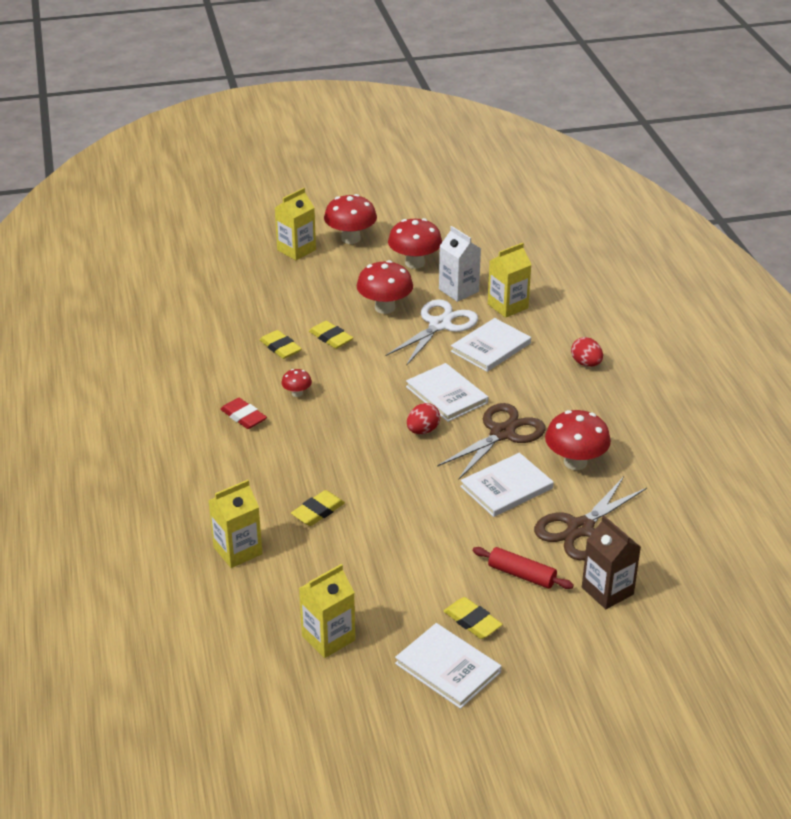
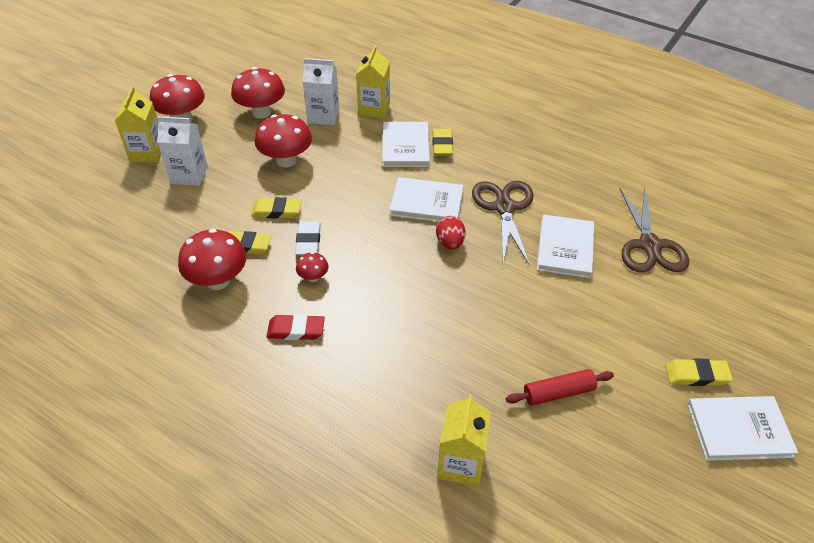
camera: 45 degrees left, 10 degrees up
yellow eraser [291,490,345,526] -> yellow eraser moved to [432,129,453,155]
yellow carton [299,564,355,658] -> none
white scissors [386,299,478,366] -> none
red rolling pin [473,547,574,589] -> red rolling pin moved to [506,369,614,406]
red mushroom [545,410,611,470] -> red mushroom moved to [178,229,246,290]
red egg [571,337,603,367] -> none
brown carton [582,516,641,609] -> none
none -> white carton [157,116,208,186]
none -> white eraser [295,222,321,255]

